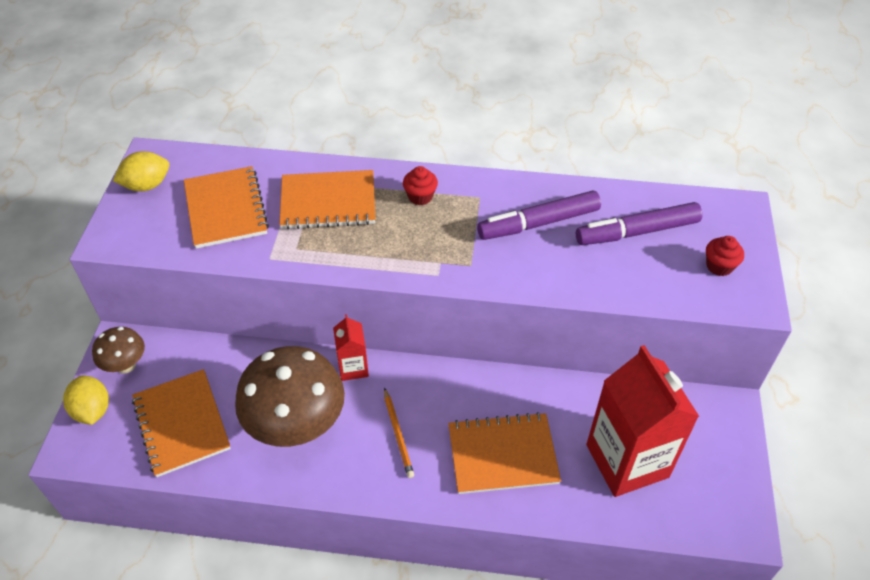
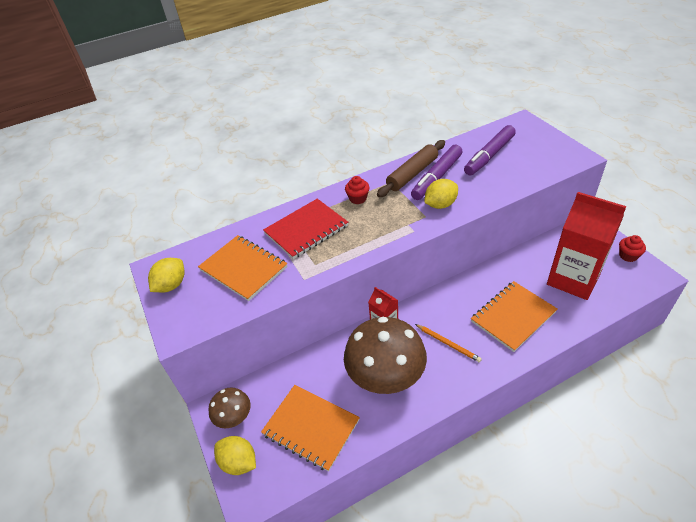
camera: 30 degrees left, 5 degrees down
orange notebook [279,170,376,230] -> red notebook [263,199,348,259]
red cupcake [706,236,744,276] -> red cupcake moved to [619,235,646,262]
none -> brown rolling pin [377,140,445,197]
none -> yellow lemon [424,179,458,209]

